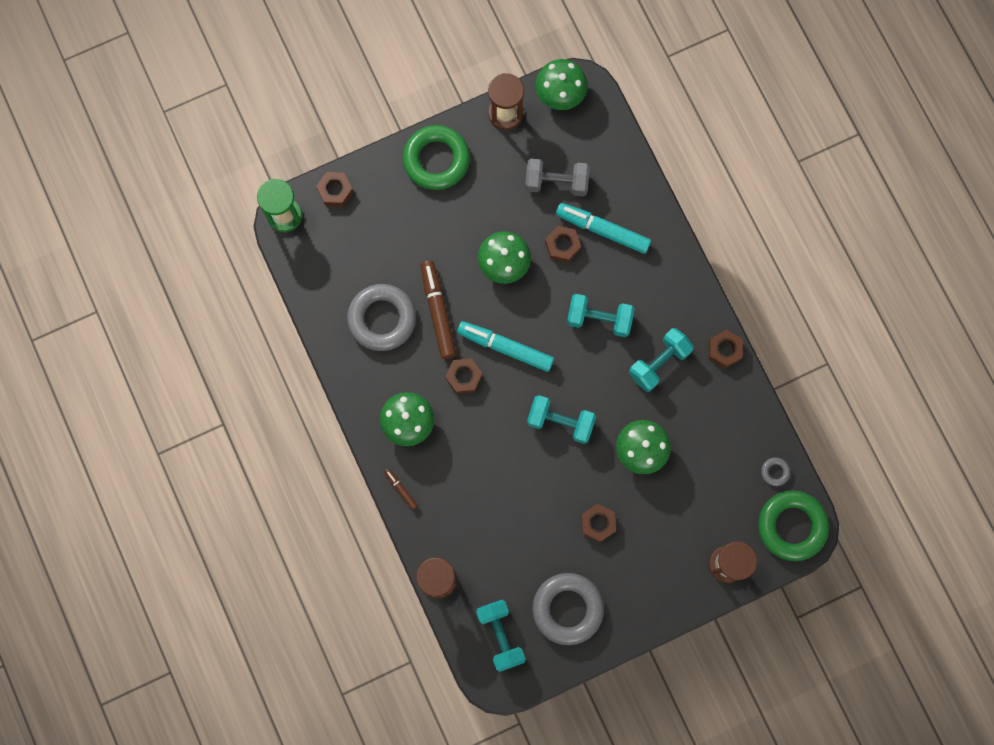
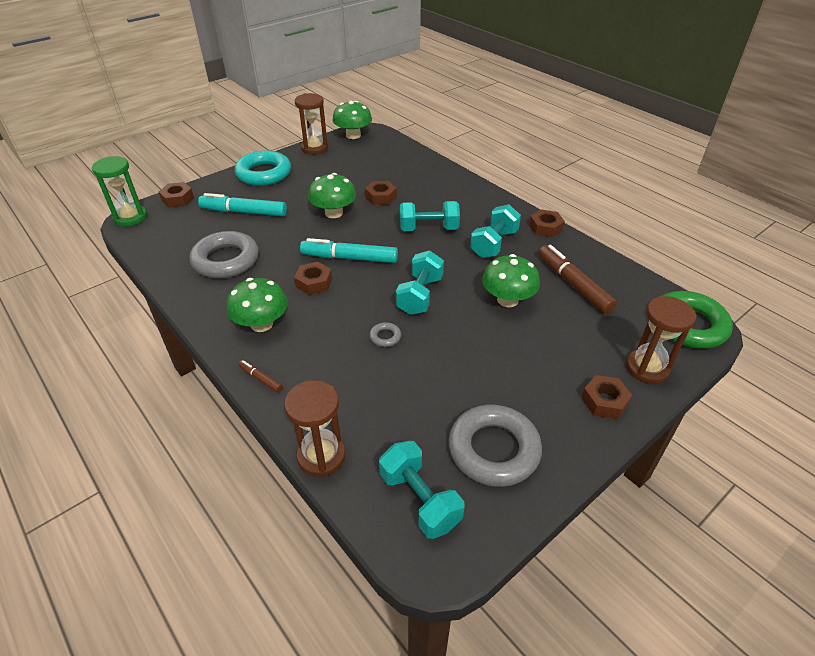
camera: 15 degrees left, 35 degrees down
green ring [403,125,470,190] -> turquoise ring [235,151,291,186]
brown marker [421,261,457,359] -> brown marker moved to [539,245,617,314]
grey dumbbell [525,159,590,196] -> none
turquoise dumbbell [527,395,596,444] -> turquoise dumbbell turned 75 degrees counterclockwise [396,250,444,315]
turquoise marker [556,203,651,254] -> turquoise marker moved to [198,193,287,216]
brown nut [581,504,616,543] -> brown nut moved to [581,375,632,419]
grey ring [761,457,790,486] -> grey ring moved to [369,322,401,347]

